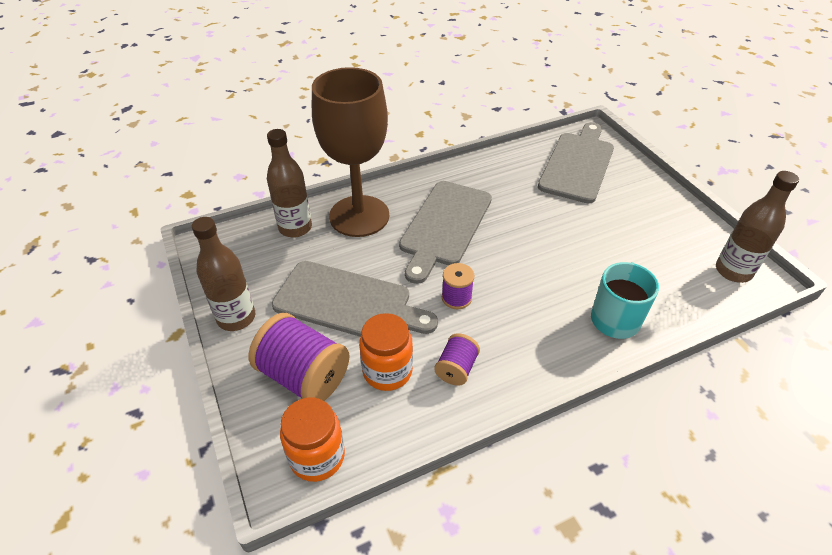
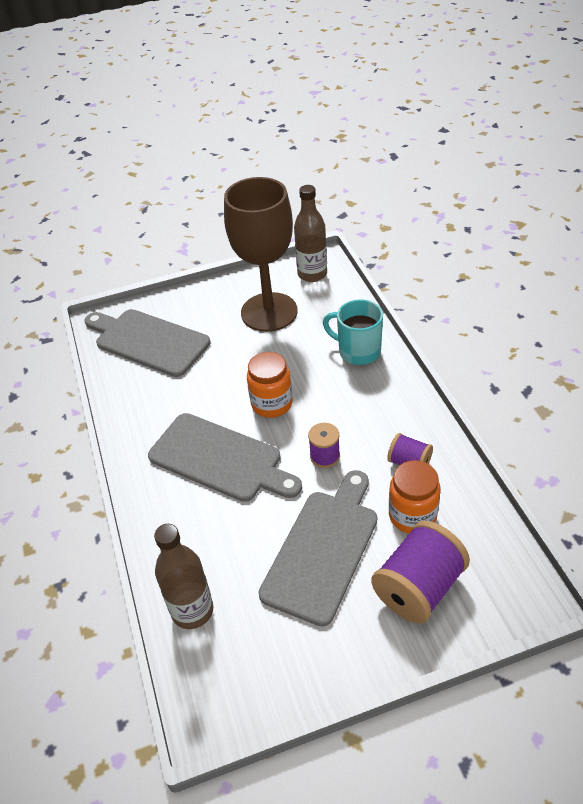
camera: 80 degrees left, 0 degrees up
brown bottle [192,217,255,331] -> none
orange jar [280,398,345,482] -> orange jar moved to [247,352,293,418]
brown goblet [312,67,389,237] -> brown goblet moved to [224,177,298,332]

